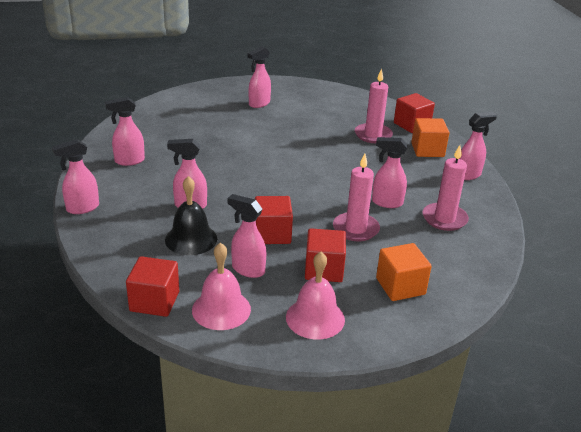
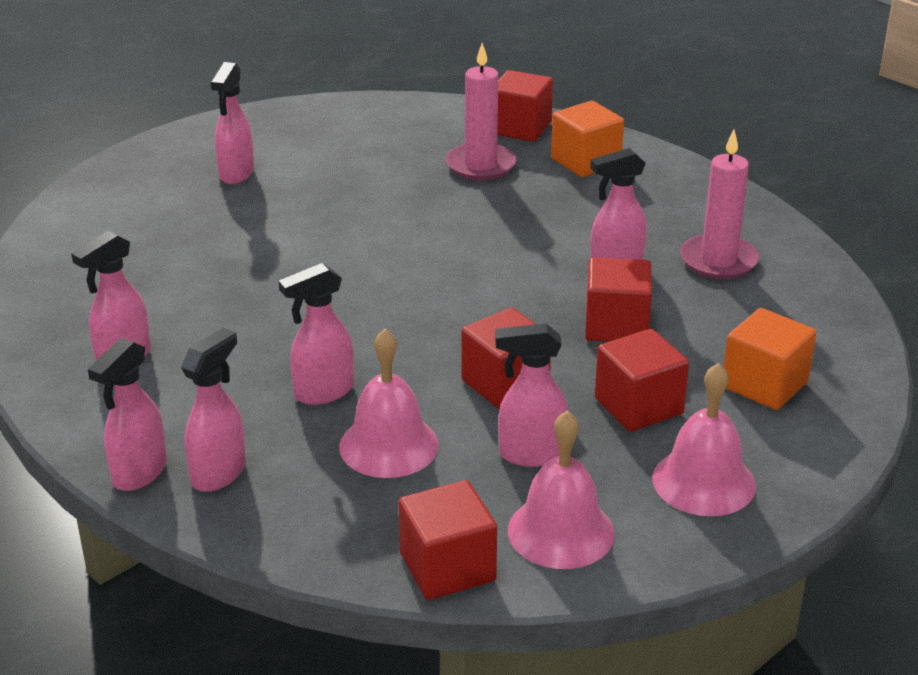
camera: 30 degrees left, 0 degrees up
black bell [165,176,217,255] -> pink bell [339,329,439,478]
pink candle [333,154,380,241] -> red cube [585,257,652,342]
pink spray bottle [459,112,497,180] -> pink spray bottle moved to [181,328,246,492]

